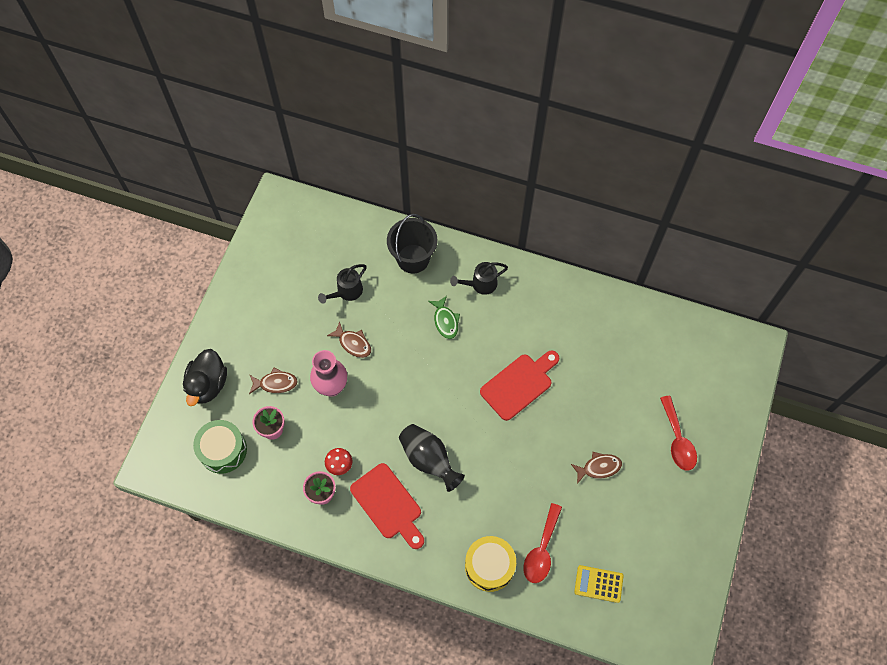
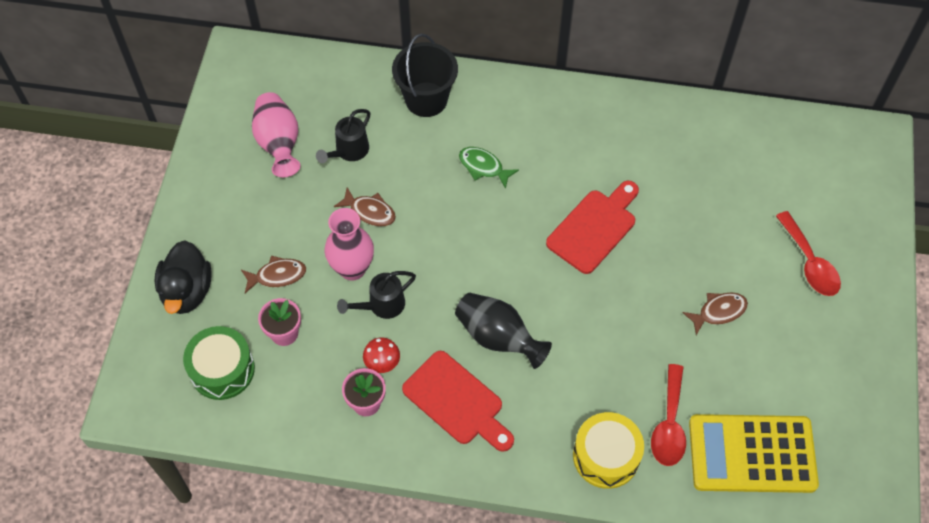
camera: 10 degrees left, 5 degrees down
green fish [428,296,460,339] -> green fish turned 150 degrees clockwise [459,147,519,189]
black watering can [450,262,508,295] -> black watering can moved to [337,271,416,319]
yellow calculator [574,565,623,603] -> yellow calculator [689,414,819,493], size x2.00
none -> pink vase [252,92,301,177]

